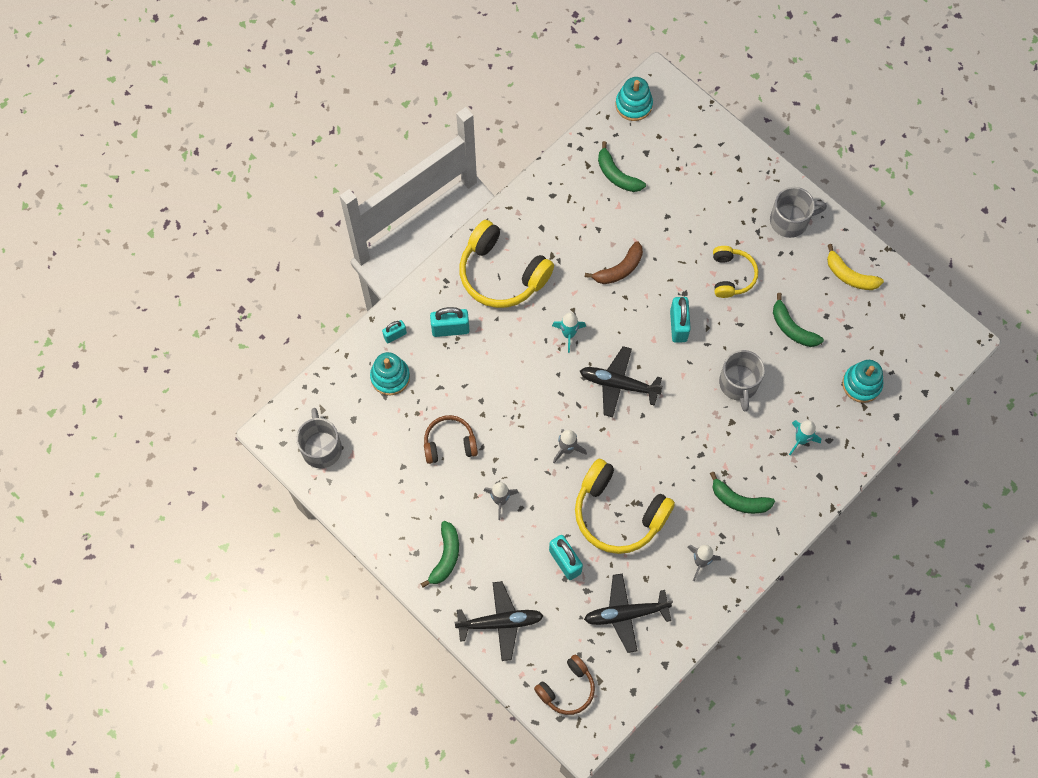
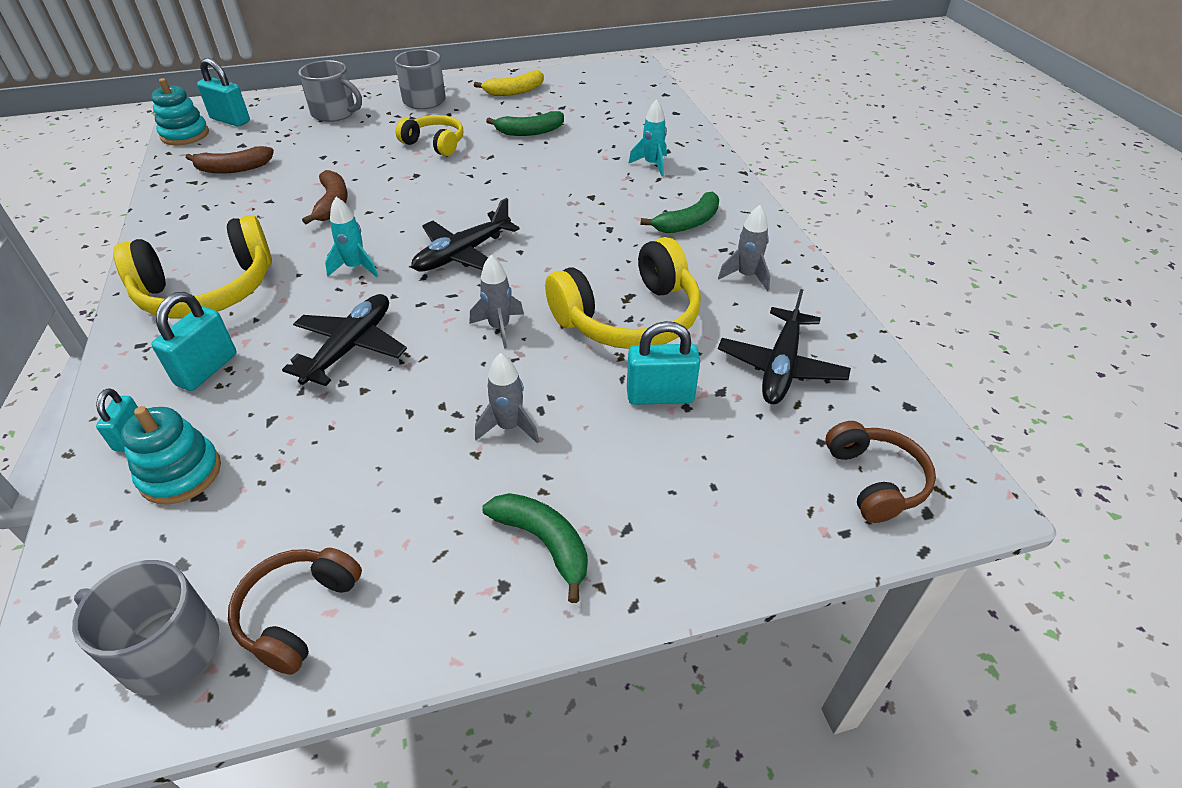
camera: 60 degrees left, 25 degrees down
brown headphones [424,415,478,464] -> brown headphones moved to [228,548,362,675]
black plane [454,581,544,661] -> black plane moved to [282,294,407,386]
green banana [598,141,646,192] -> brown banana [186,146,274,174]
turquoise padlock [670,297,691,343] -> turquoise padlock moved to [197,58,250,127]
grey mug [719,350,765,411] -> grey mug moved to [298,60,362,122]
turquoise stacking toy [842,360,883,403] -> none

